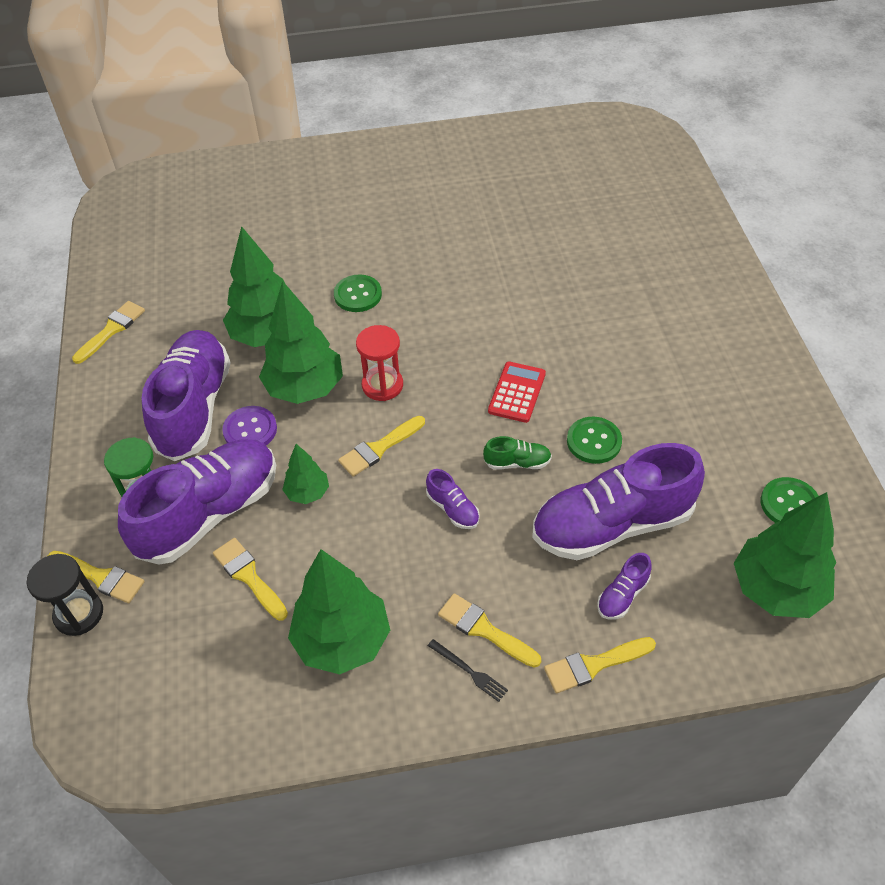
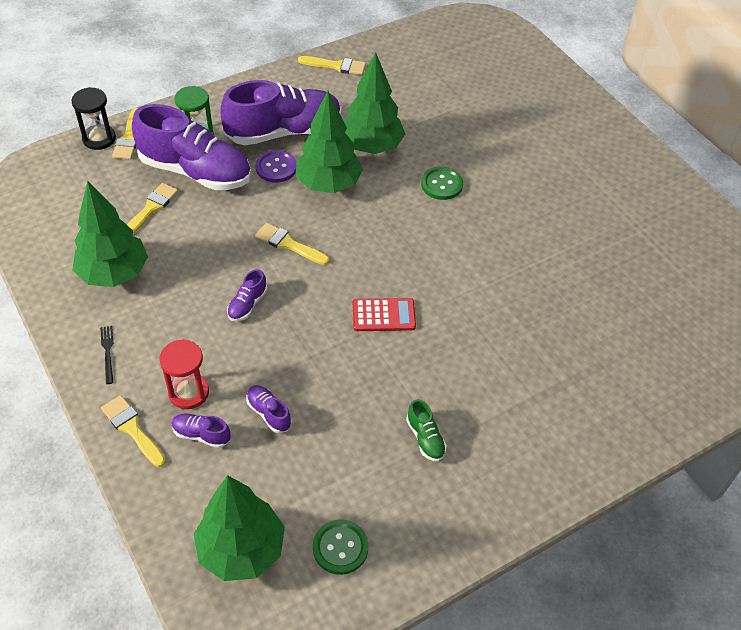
camera: 65 degrees right, 0 degrees up
green tree [282,444,329,504] -> none
red hourglass [356,325,403,401] -> red hourglass moved to [160,339,209,409]
black fork [428,639,508,702] -> black fork turned 150 degrees clockwise [100,326,113,384]
yellow brush [438,593,541,668] -> none
green shoe [483,436,552,470] -> green shoe moved to [406,399,447,461]
purple shoe [532,443,705,560] -> purple shoe [246,385,292,433], size x0.41
green button [567,417,622,464] -> none

